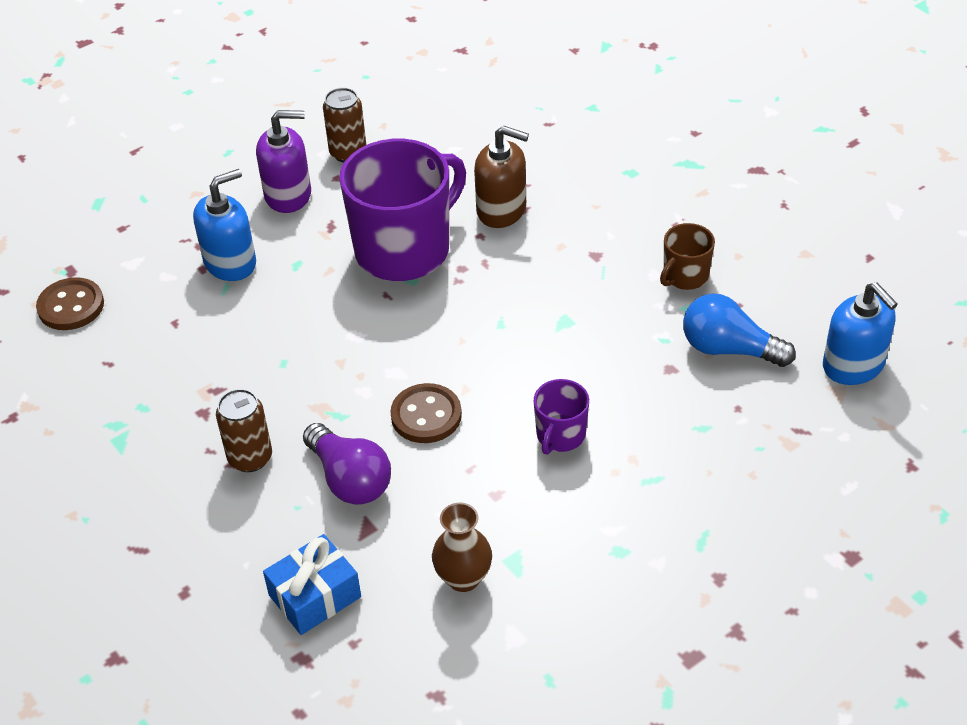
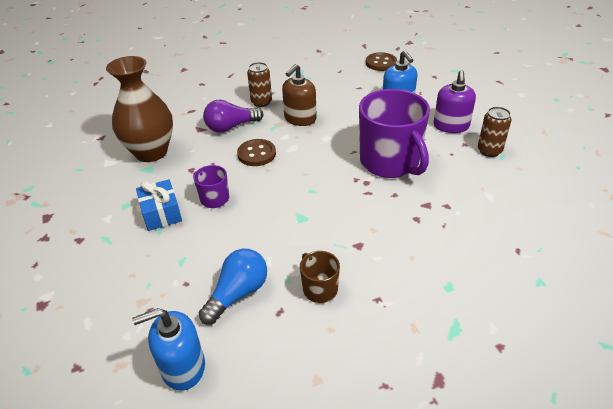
camera: 105 degrees right, 5 degrees down
blue gift [263,534,361,635] -> blue gift moved to [136,179,182,231]
brown vase [432,503,492,592] -> brown vase [106,56,173,162], size x1.94
brown soap dispenser [474,125,529,228] -> brown soap dispenser moved to [282,64,317,126]

